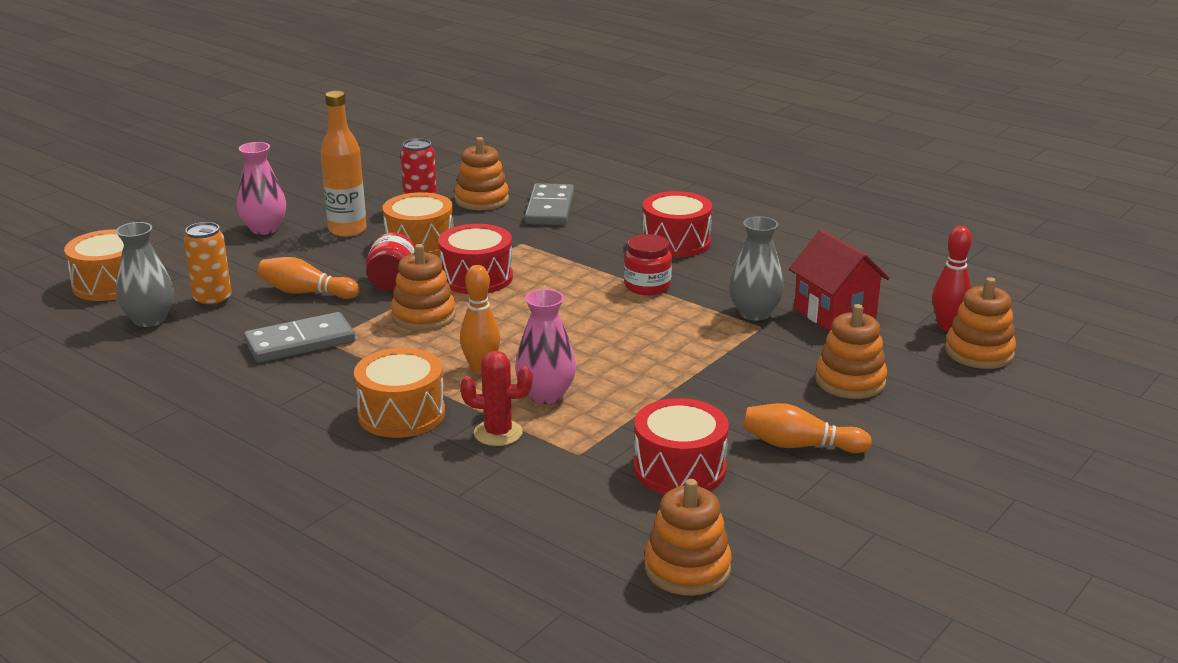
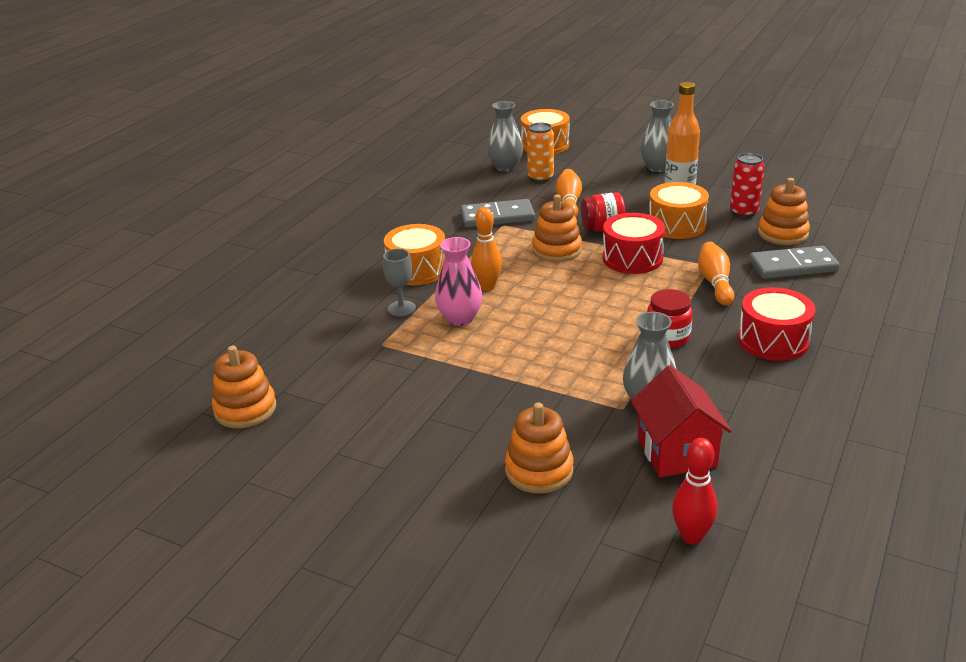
camera: 80 degrees right, 5 degrees up
pink vase [237,142,286,235] -> grey vase [640,100,674,172]
grey domino [244,312,355,363] -> grey domino turned 60 degrees counterclockwise [461,199,535,228]
red cactus [460,351,532,446] -> grey goblet [383,249,416,317]
red drum [634,398,729,494] -> none
orange bowling pin [743,403,872,453] -> orange bowling pin moved to [698,242,734,306]
red house [789,230,890,331] -> red house turned 60 degrees counterclockwise [631,365,732,477]
orange stacking toy [945,277,1016,369] -> none

